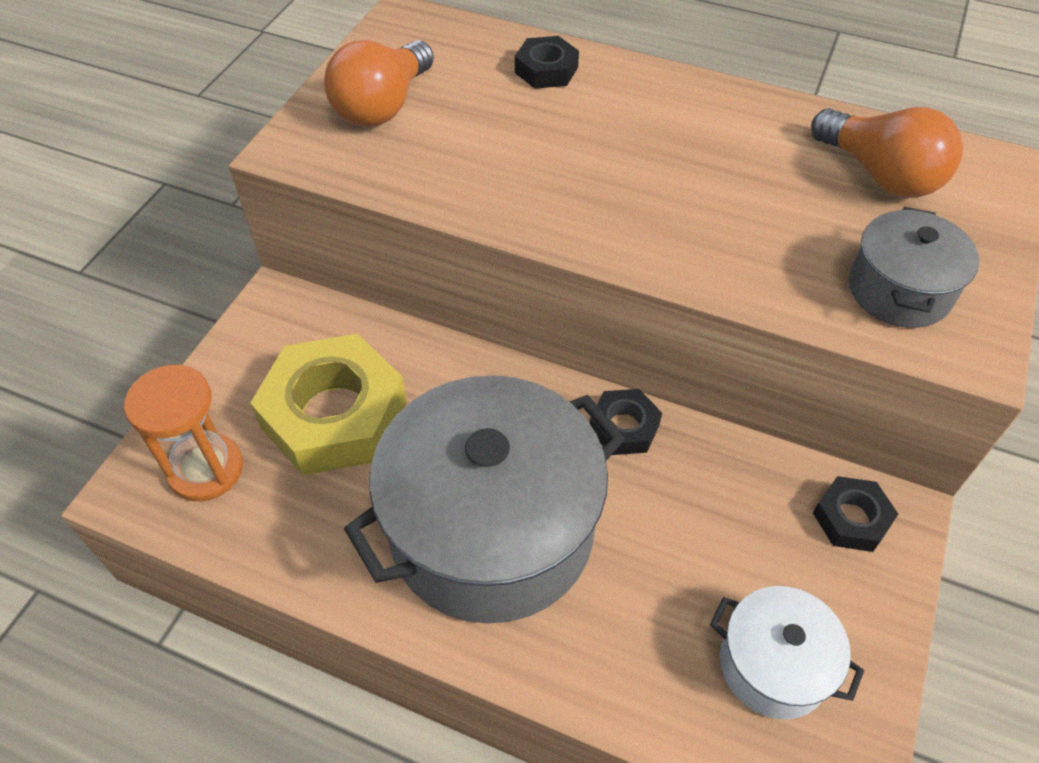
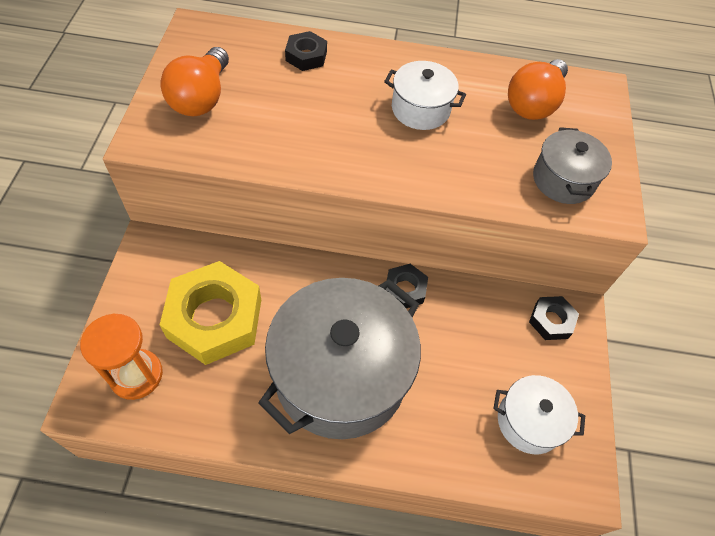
camera: 20 degrees left, 5 degrees up
orange light bulb [811,107,963,198] -> orange light bulb turned 90 degrees clockwise [508,59,568,120]
none -> white pot [384,61,466,130]

